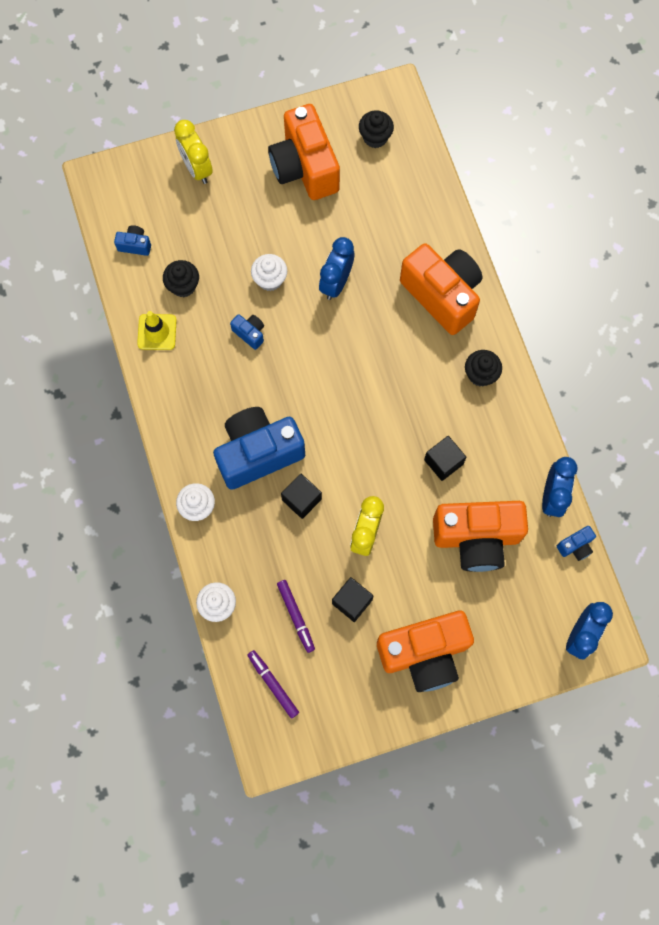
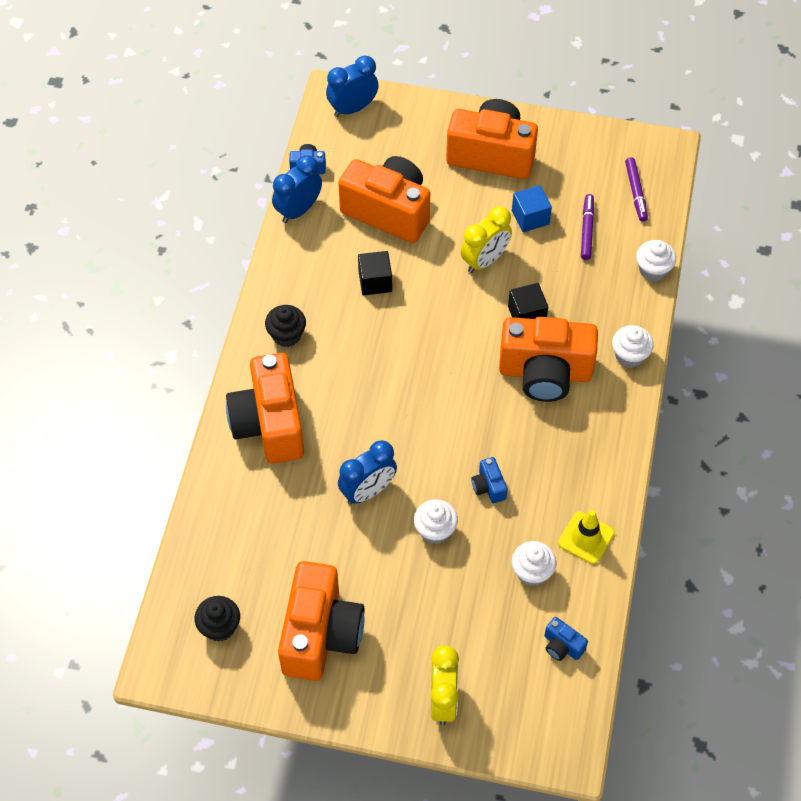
camera: 150 degrees left, 15 degrees down
black cupcake [163,260,199,297] -> white cupcake [512,541,556,586]
blue camera [213,407,305,490] -> orange camera [499,317,598,402]
black cube [332,577,374,622] -> blue cube [512,185,552,232]

